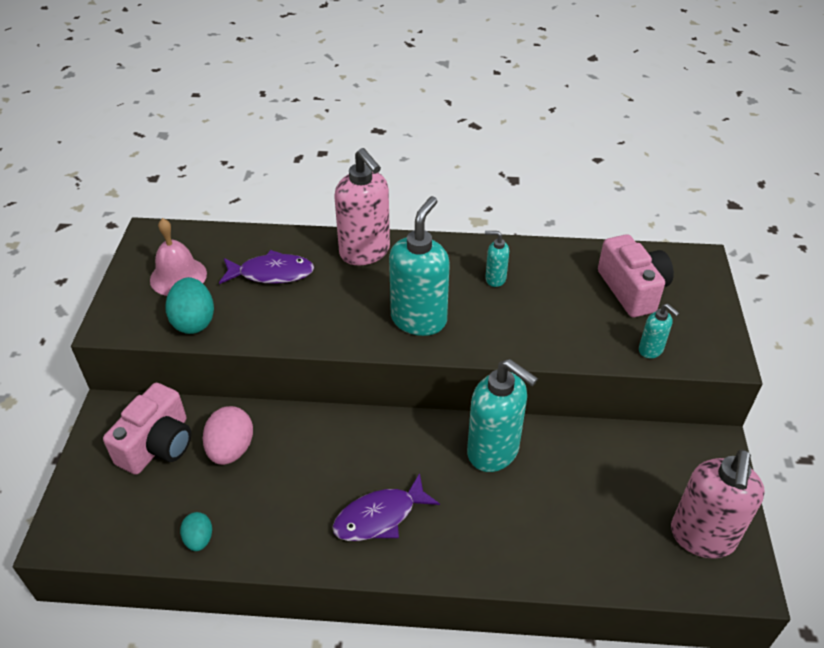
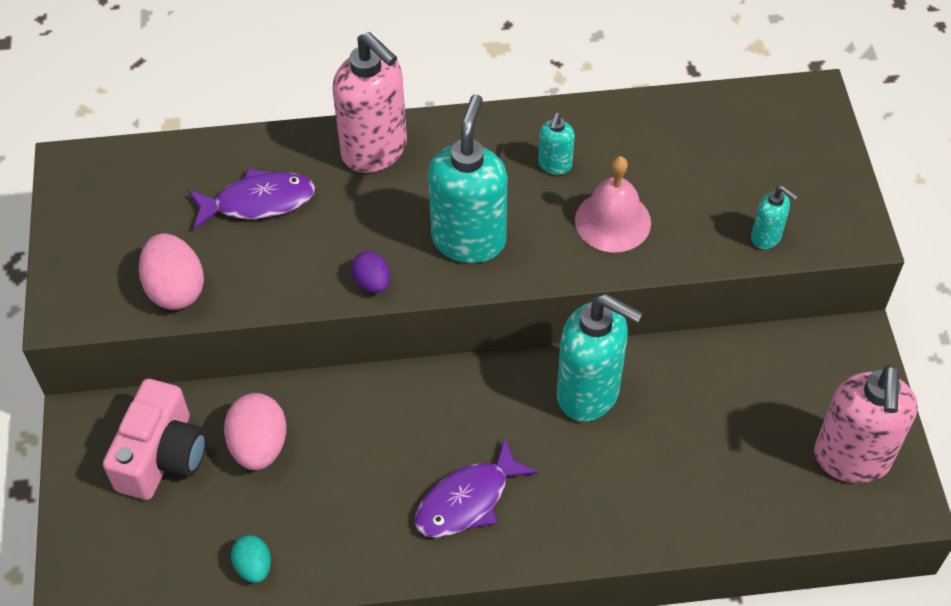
camera: 10 degrees left, 10 degrees up
pink bell [150,218,207,296] -> pink bell moved to [575,156,651,252]
turquoise egg [165,277,214,334] -> pink egg [139,233,204,310]
turquoise soap dispenser [485,231,509,287] -> turquoise soap dispenser turned 75 degrees counterclockwise [538,113,575,175]
pink camera [598,234,674,317] -> none
none -> purple egg [351,251,390,293]

